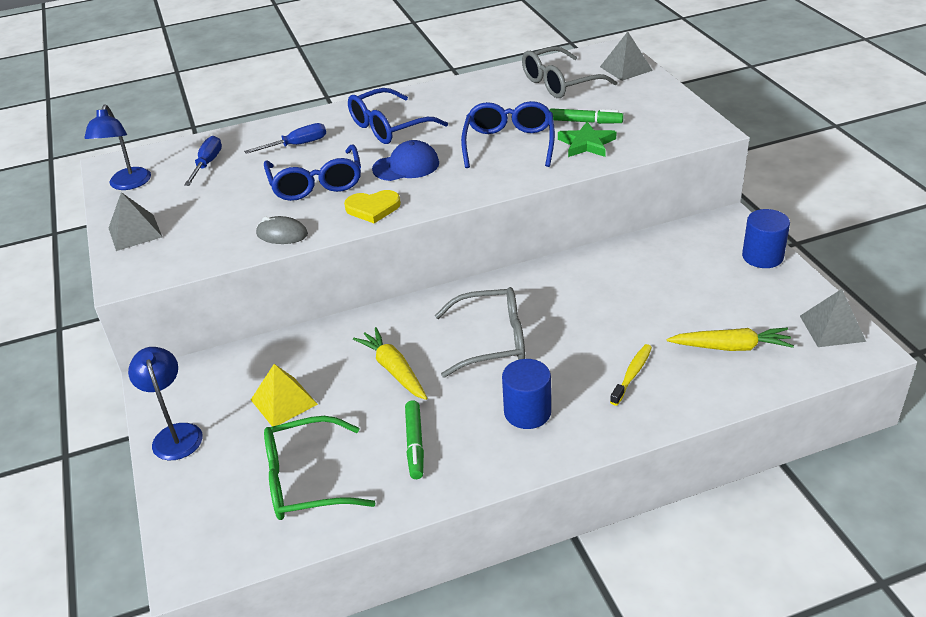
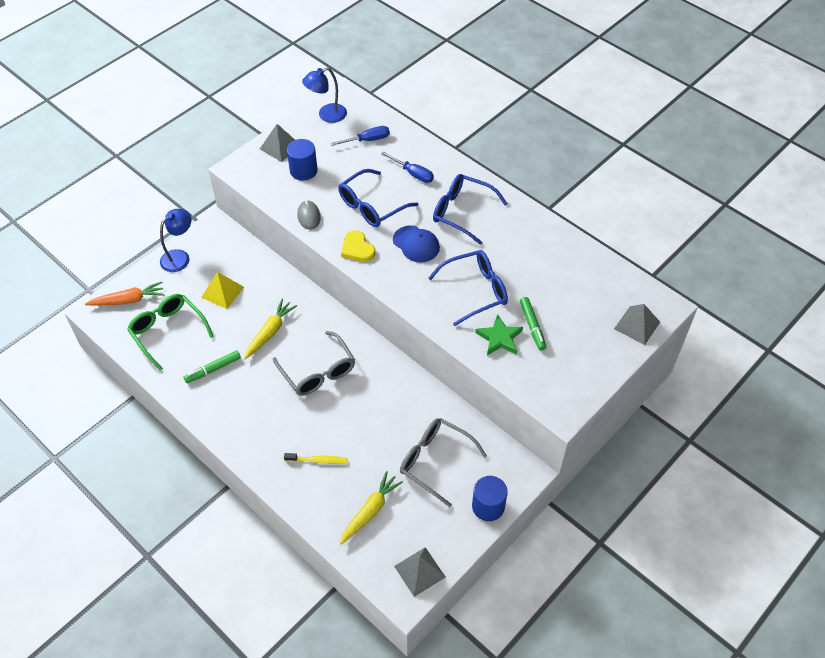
camera: 60 degrees right, 15 degrees up
blue cylinder [502,359,551,429] -> blue cylinder moved to [287,139,318,180]
grey glasses [522,46,618,98] -> grey glasses moved to [400,418,487,507]
yellow carrot [667,328,794,351] -> yellow carrot turned 120 degrees counterclockwise [340,471,403,544]
none -> orange carrot [85,282,164,306]

